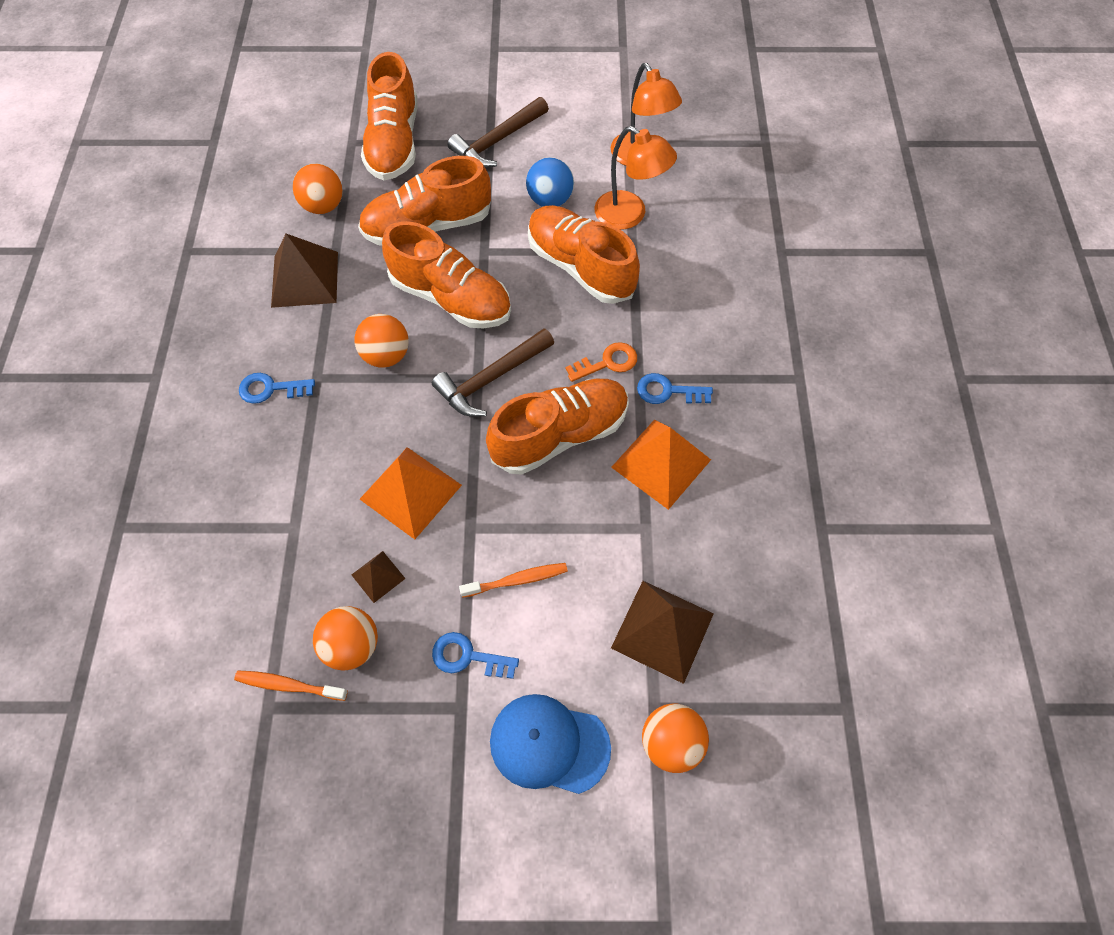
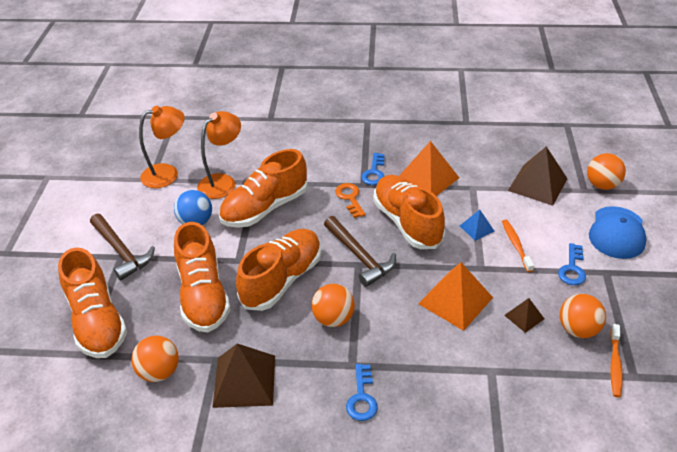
camera: 85 degrees left, 20 degrees down
orange shoe [361,52,418,180] -> orange shoe turned 60 degrees clockwise [58,247,127,358]
none -> blue pyramid [460,210,495,241]

